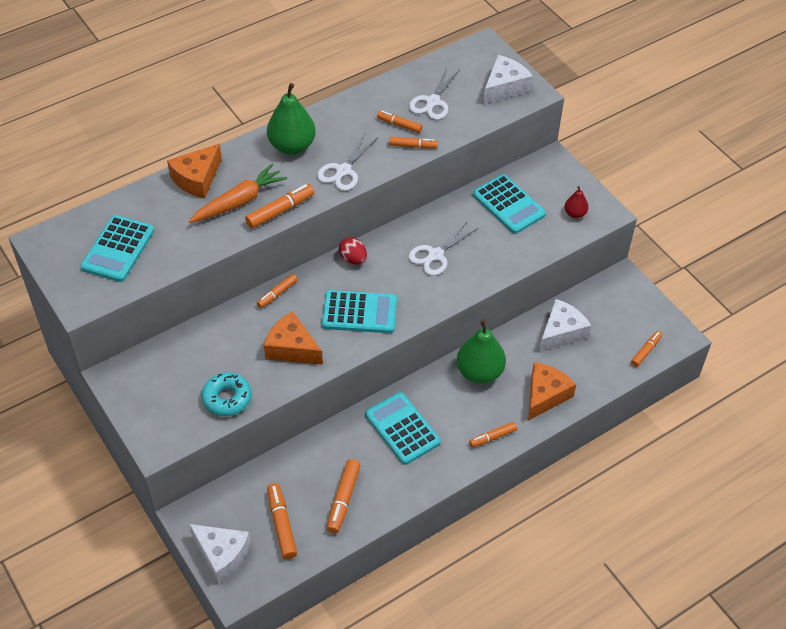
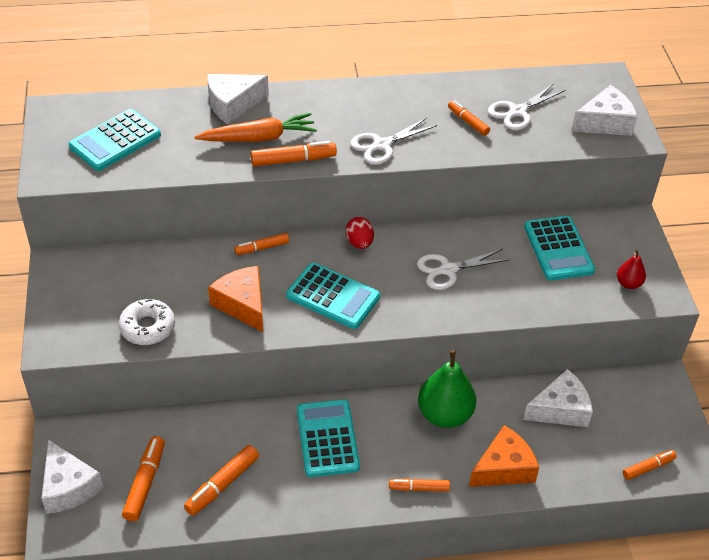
camera: 25 degrees right, 5 degrees down
orange cheese [167,143,222,199] -> white cheese [207,74,269,124]
turquoise donut [201,372,252,416] -> white donut [119,299,175,345]
green pear [267,83,316,155] -> none
orange marker [389,136,438,149] -> none

